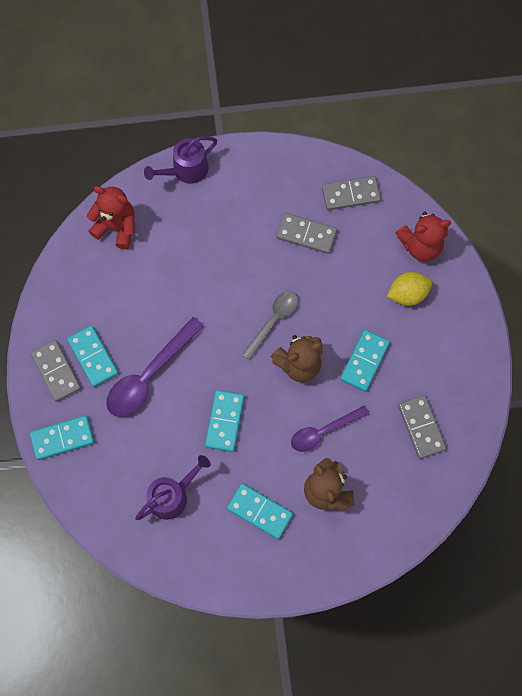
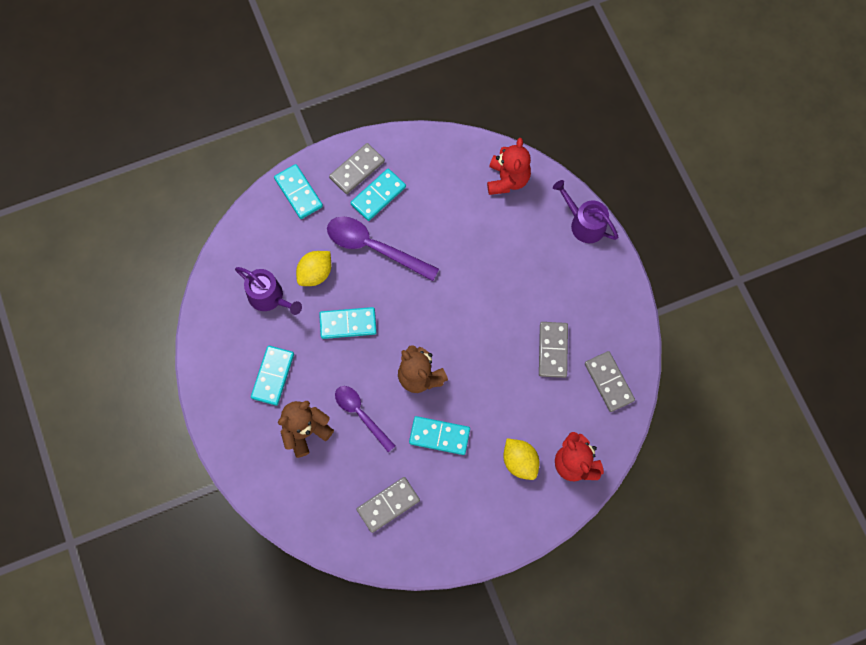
camera: 75 degrees right, 0 degrees up
grey spoon [241,291,298,360] -> none
none -> yellow lemon [296,251,331,286]

